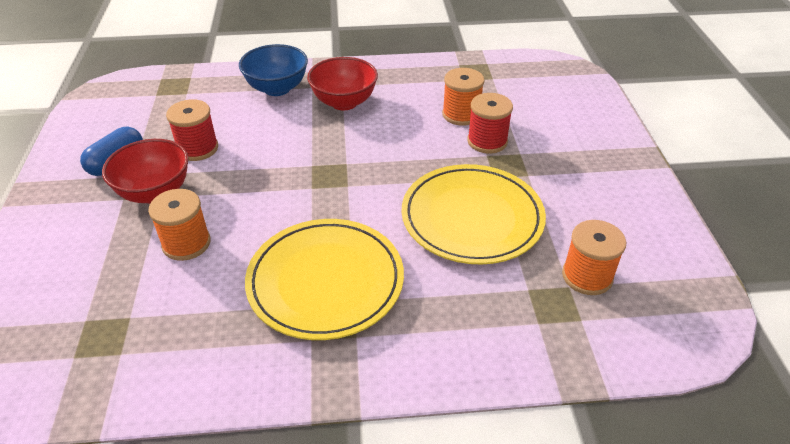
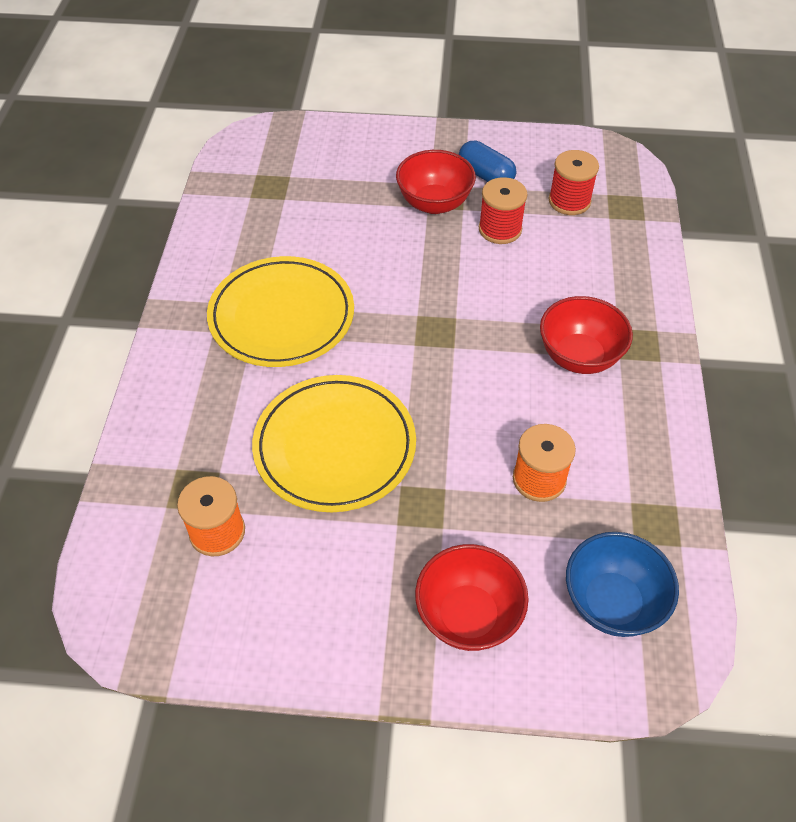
camera: 100 degrees right, 10 degrees up
orange spool [148,189,211,261] -> none
blue bowl [239,44,308,96] -> blue bowl moved to [566,532,679,637]
red spool [467,93,513,154] -> red spool moved to [549,150,599,215]
none -> red bowl [415,544,529,651]

